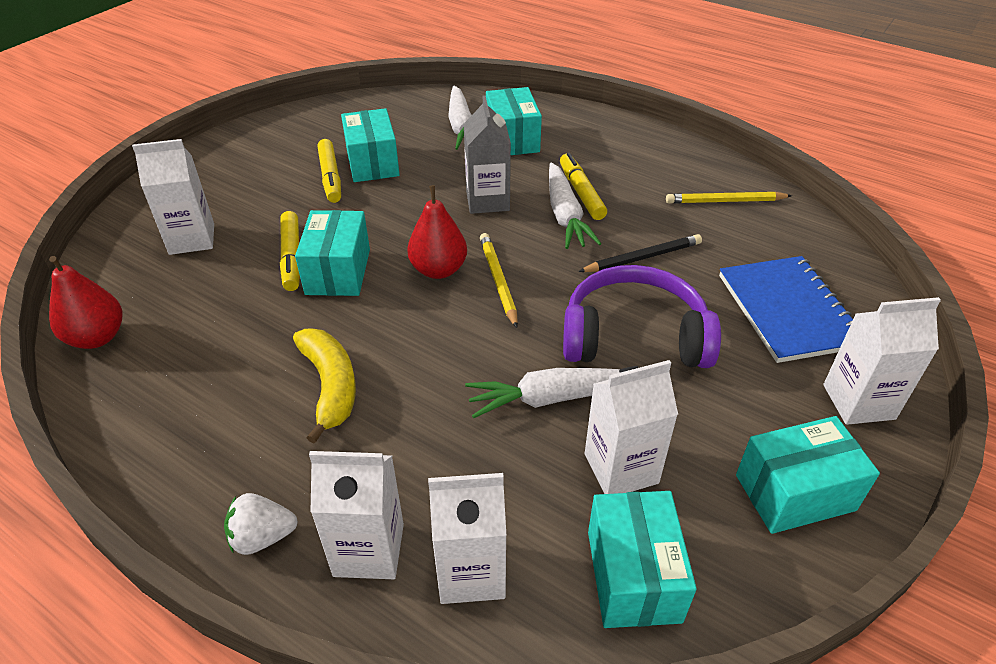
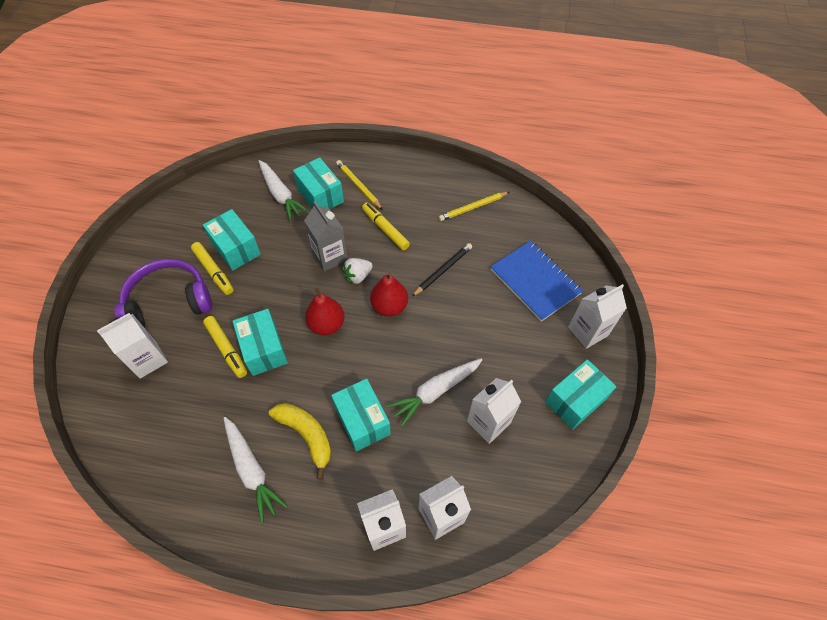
camera: 25 degrees left, 15 degrees up
red pear [49,256,122,349] -> red pear moved to [370,273,408,316]
white strawberry [224,493,298,555] -> white strawberry moved to [343,258,373,284]
yellow pencil [480,233,518,328] -> yellow pencil moved to [336,160,383,210]
white carrot [549,162,601,249] -> white carrot moved to [224,417,288,523]
purple headphones [563,265,721,368] -> purple headphones moved to [114,259,212,327]
turquoise box [588,491,697,628] -> turquoise box moved to [331,378,391,452]

